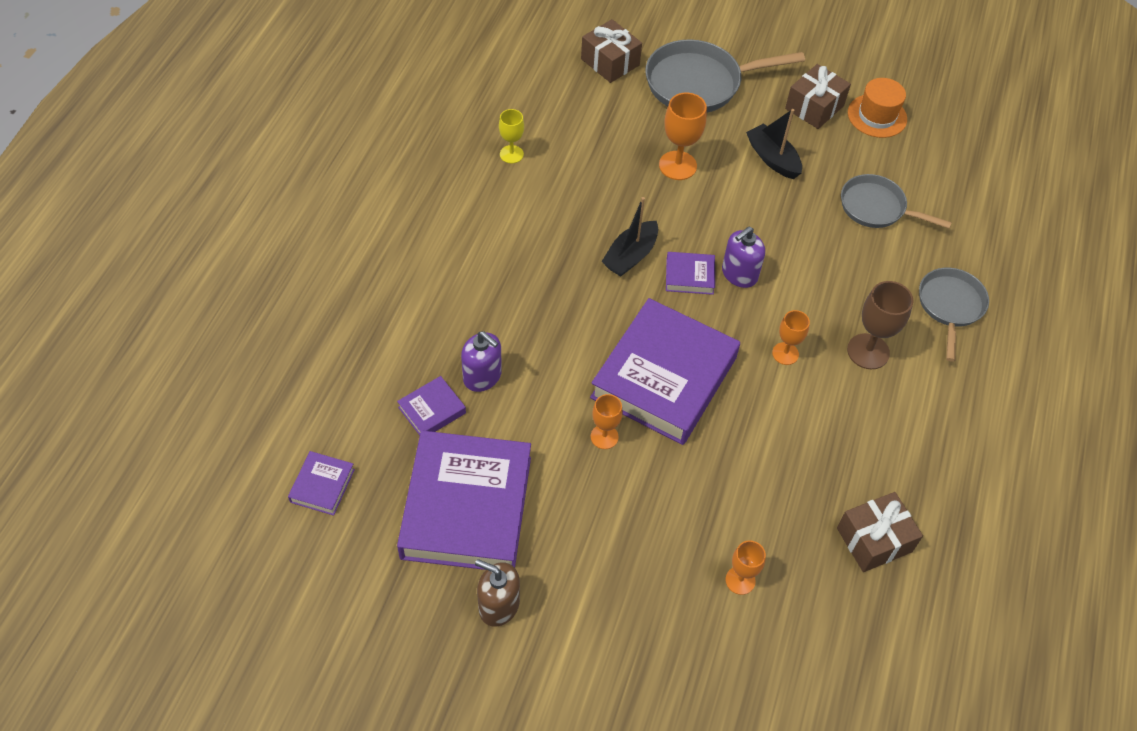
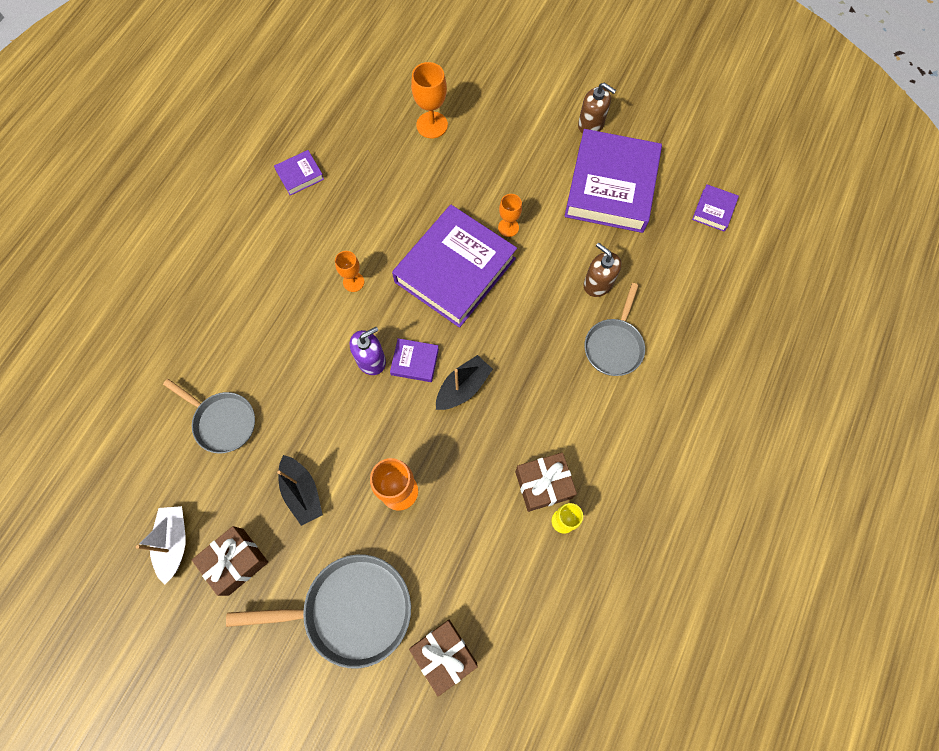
camera: 170 degrees left, 15 degrees up
purple book [397,376,466,435] -> purple book moved to [274,150,324,195]
purple soap dispenser [461,331,502,392] -> brown soap dispenser [583,242,621,297]
orange goblet [726,540,766,595] -> orange goblet [411,62,448,138], size x1.59
brown gift [837,492,923,572] -> brown gift moved to [515,452,577,512]
brown goblet [847,281,913,369] -> none
orange hat [848,78,907,138] -> white boat [136,506,185,585]
grey pan [919,268,989,362] -> grey pan moved to [584,283,645,376]

